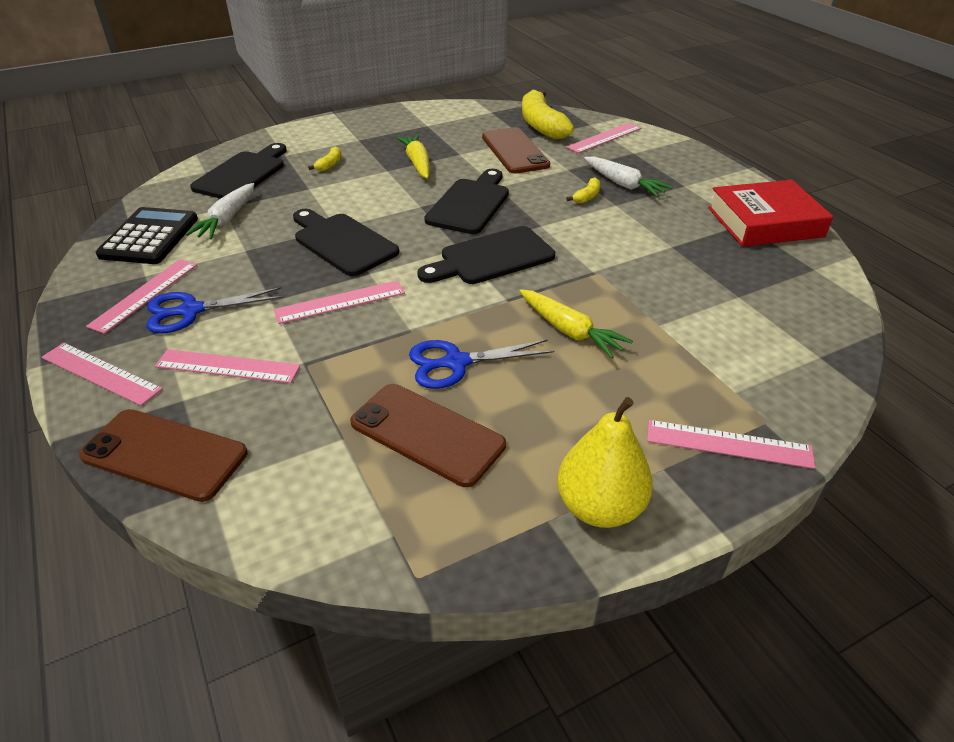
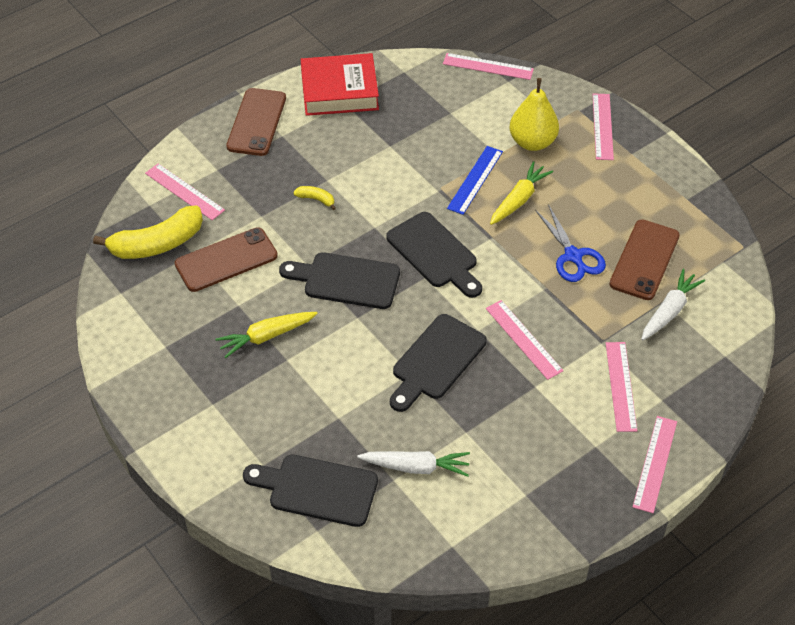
camera: 100 degrees left, 10 degrees up
brown phone [79,409,247,502] -> brown phone moved to [226,88,286,156]
pink ruler [86,259,197,334] -> pink ruler moved to [443,53,534,80]
black calculator [96,207,198,264] -> none
blue scissors [147,287,283,333] -> none
yellow banana [308,146,341,171] -> none
yellow pear [557,397,653,528] -> yellow pear moved to [510,78,559,151]
white carrot [584,157,672,197] -> white carrot moved to [642,269,705,340]
red book [708,180,833,247] -> red book turned 75 degrees counterclockwise [301,53,379,116]
none -> blue ruler [447,146,503,215]

